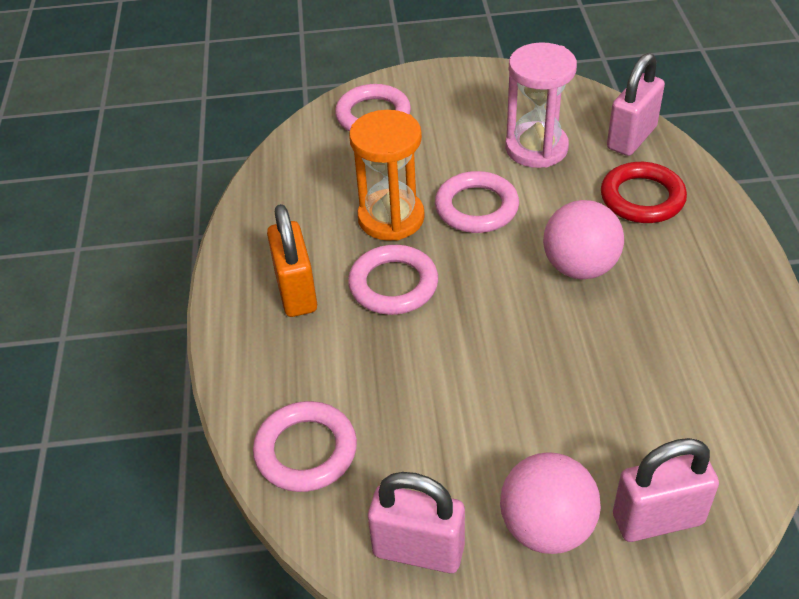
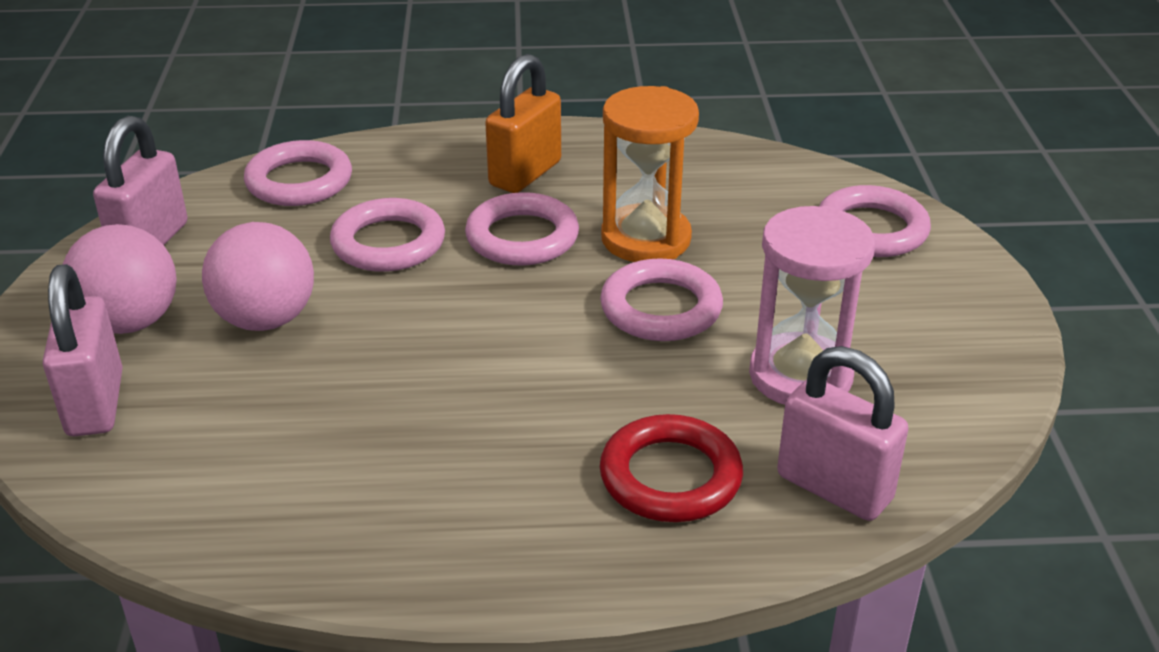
camera: 90 degrees right, 10 degrees down
orange padlock [267,204,317,317] -> orange padlock turned 45 degrees counterclockwise [485,54,561,193]
pink ball [543,200,624,279] -> pink ball moved to [202,222,314,331]
none -> pink ring [330,198,445,272]

